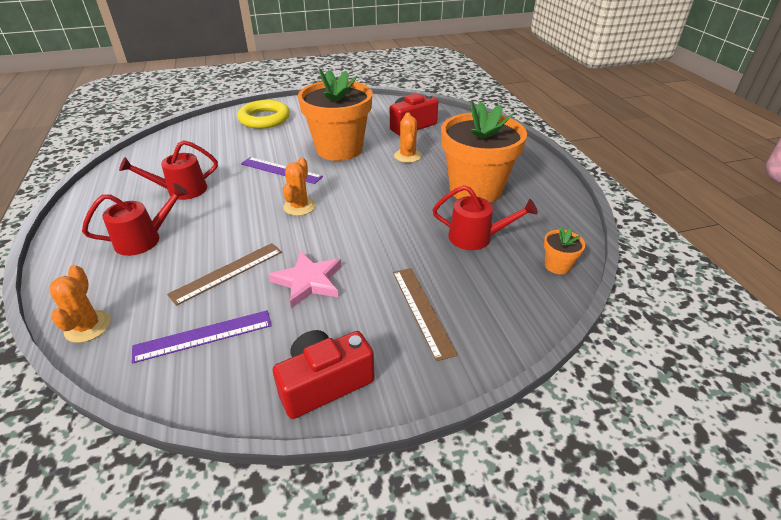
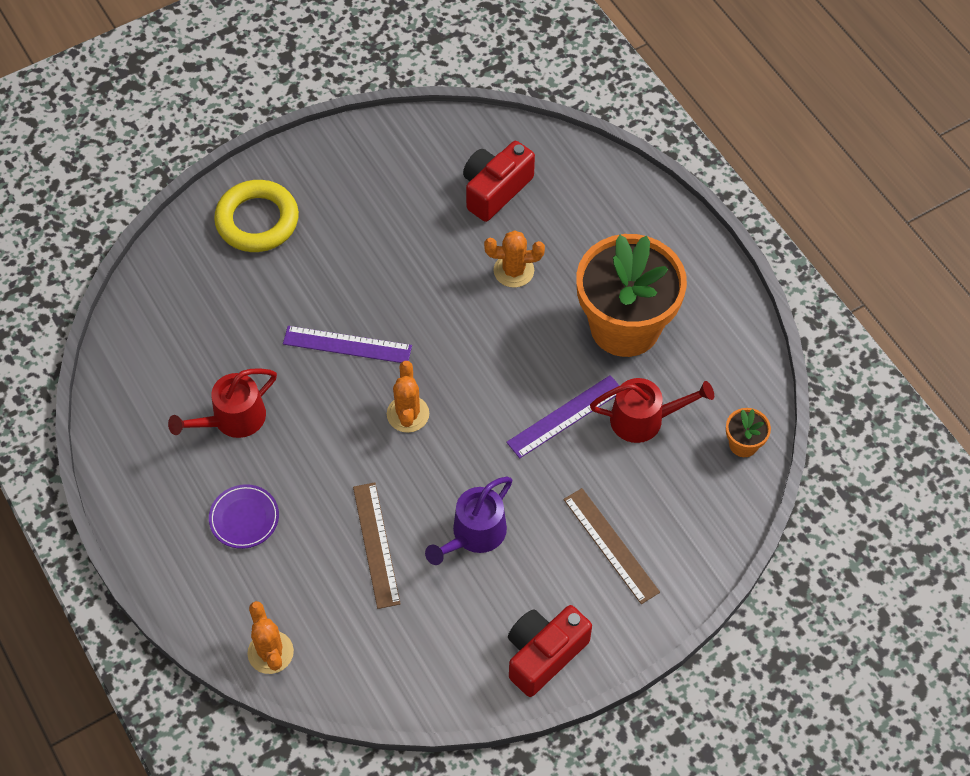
camera: 15 degrees left, 20 degrees up
red watering can [82,183,188,256] -> purple plate [209,484,279,549]
purple ruler [132,310,272,363] -> purple ruler moved to [506,375,620,459]
brown ruler [167,243,282,306] -> brown ruler turned 45 degrees counterclockwise [353,482,401,609]
pink star [268,251,342,308] -> purple watering can [425,477,512,565]
orange flower pot [298,69,373,161] -> none
orange cactus [394,112,422,163] -> orange cactus turned 75 degrees counterclockwise [484,230,545,288]

